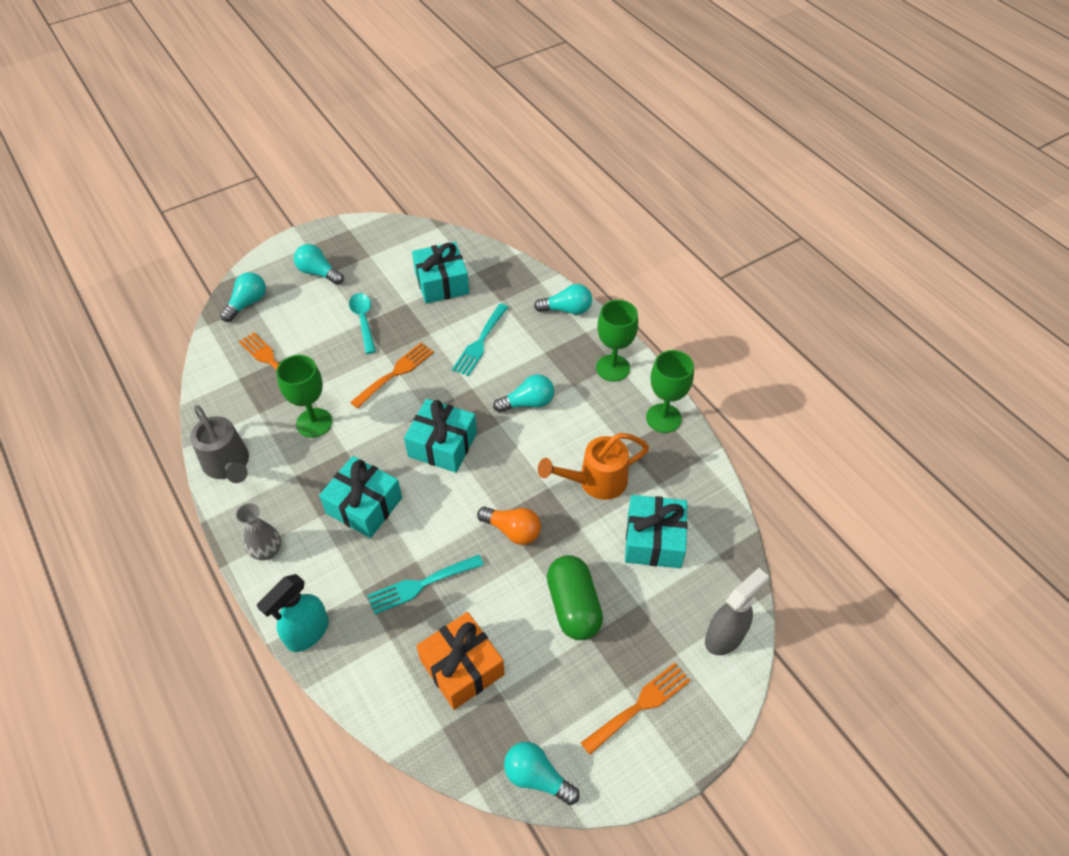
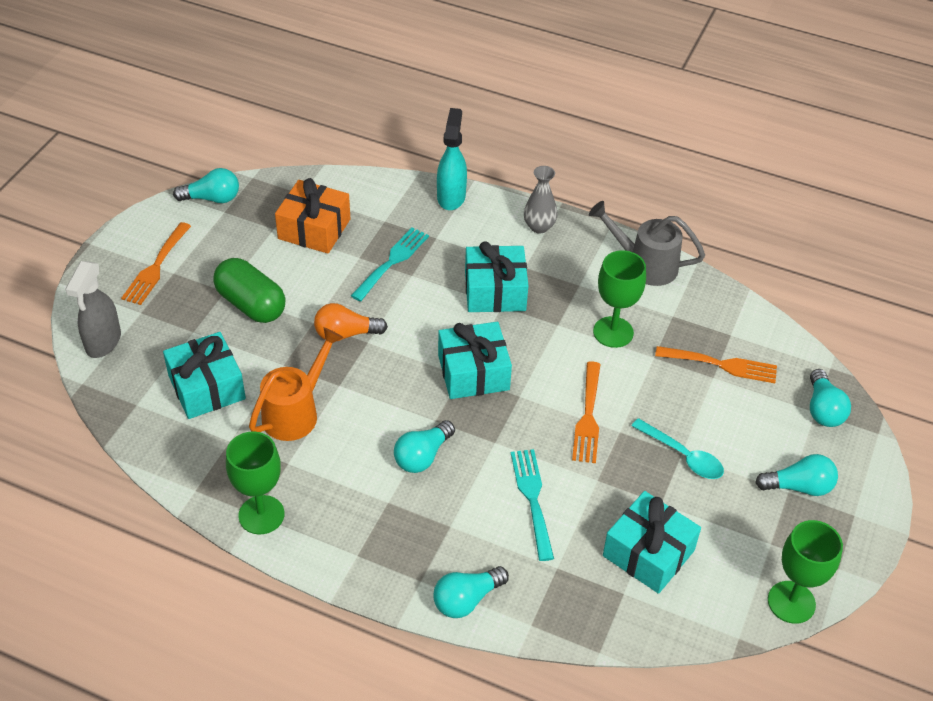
camera: 145 degrees right, 5 degrees down
green goblet [596,300,638,382] -> green goblet moved to [768,520,843,624]

